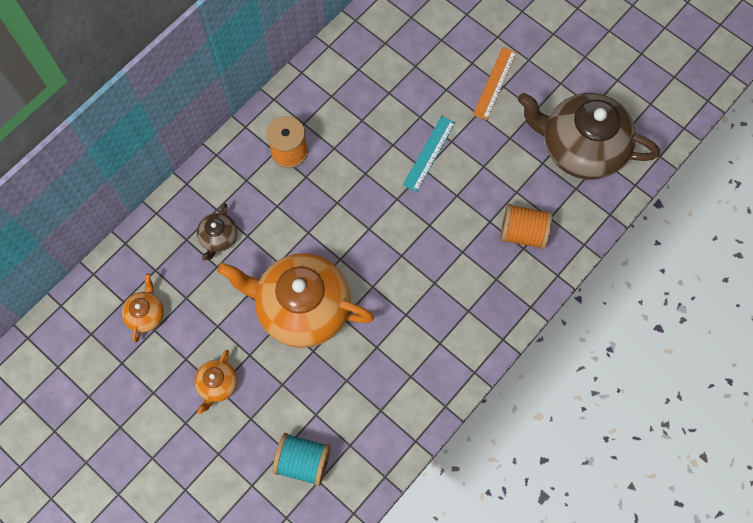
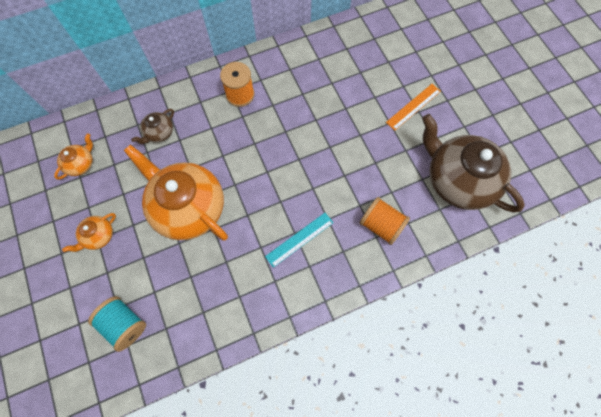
camera: 25 degrees right, 0 degrees up
turquoise ruler [403,116,455,192] -> turquoise ruler moved to [265,213,334,268]

